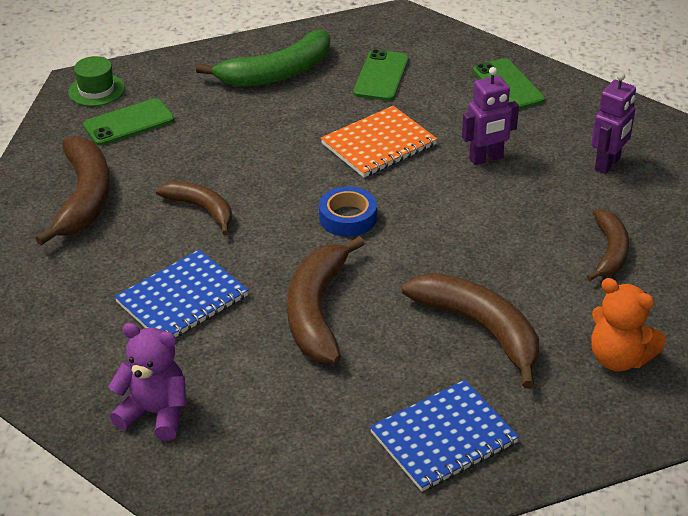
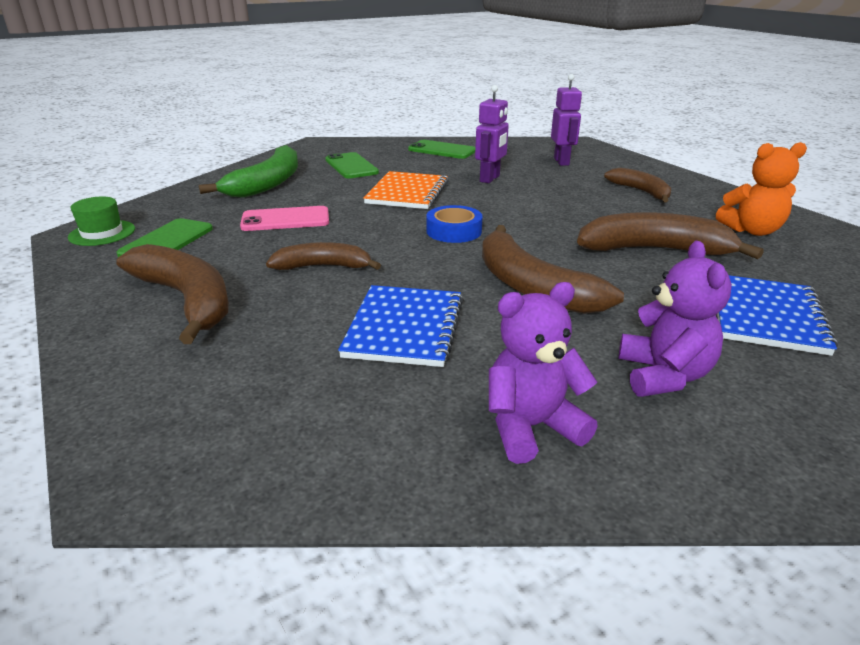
camera: 40 degrees left, 10 degrees down
none -> pink phone [240,206,329,231]
none -> purple teddy bear [619,241,732,397]

